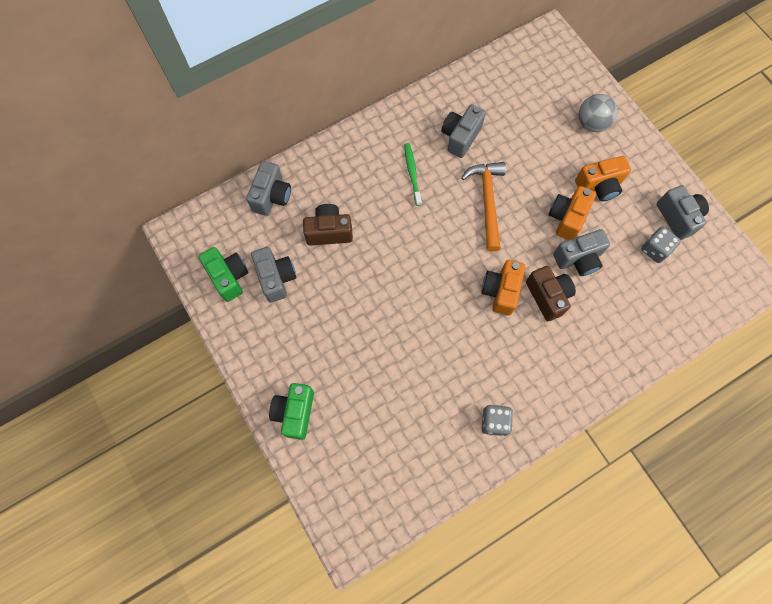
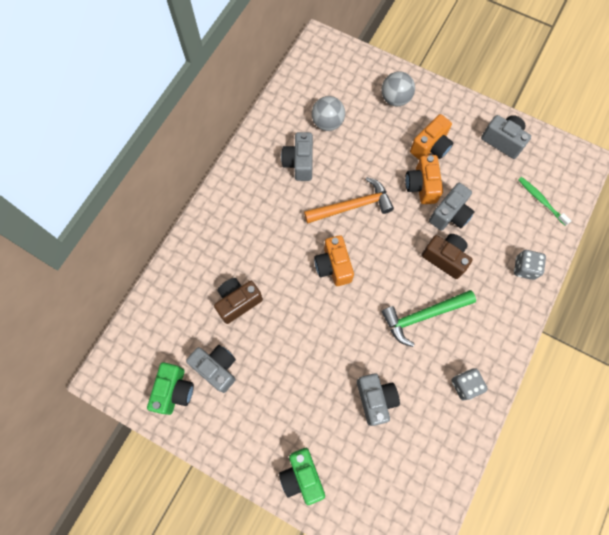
camera: 30 degrees left, 0 degrees up
green camera [199,247,249,302] -> green camera turned 75 degrees clockwise [147,362,194,415]
grey camera [246,161,291,216] -> grey camera moved to [357,373,400,426]
green toothbrush [404,143,422,206] -> green toothbrush moved to [518,177,571,226]
orange hammer [461,162,506,252] -> orange hammer turned 105 degrees clockwise [304,177,394,224]
orange camera [482,260,525,316] -> orange camera moved to [314,235,354,286]
grey dice [641,227,681,263] -> grey dice moved to [514,250,546,280]
none -> grey ball [312,96,345,131]
none -> green hammer [382,290,476,347]

